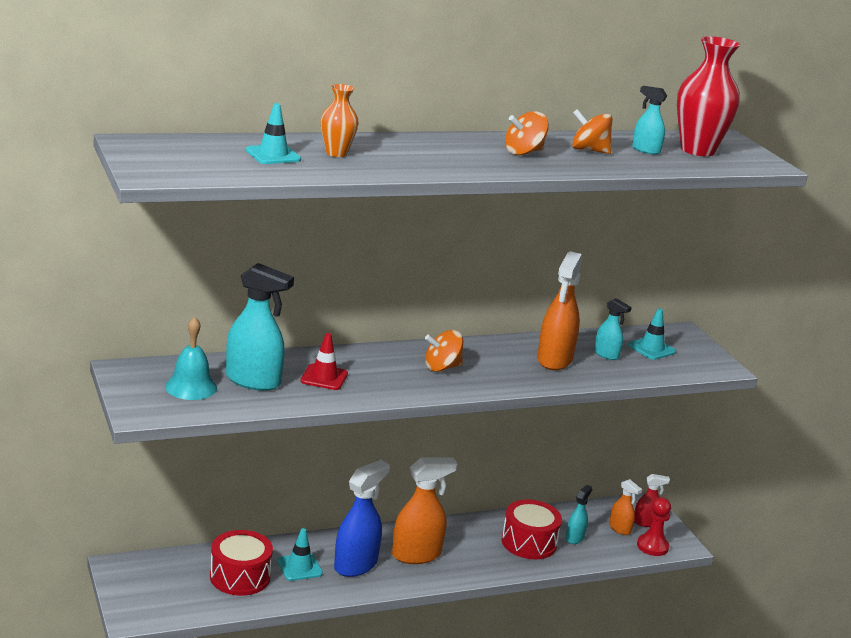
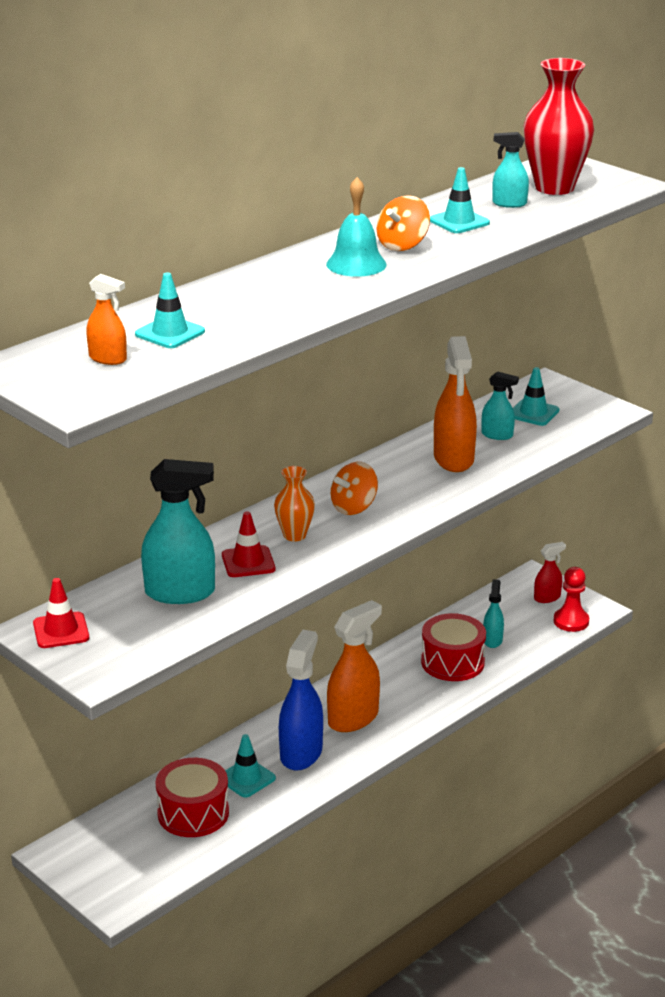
camera: 20 degrees left, 5 degrees up
turquoise bell [165,317,217,400] -> turquoise bell moved to [326,177,387,277]
orange vase [321,84,359,157] -> orange vase moved to [274,466,315,541]
orange spinning top [572,109,612,154] -> turquoise traffic cone [430,167,490,233]
orange spray bottle [609,479,642,535] -> orange spray bottle moved to [86,274,127,365]
none -> red traffic cone [33,578,89,648]

